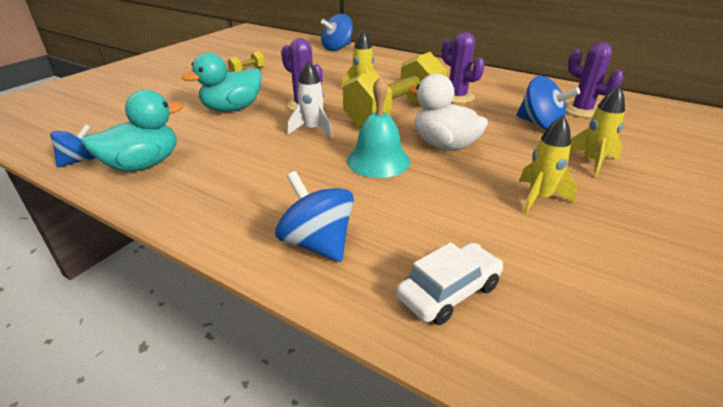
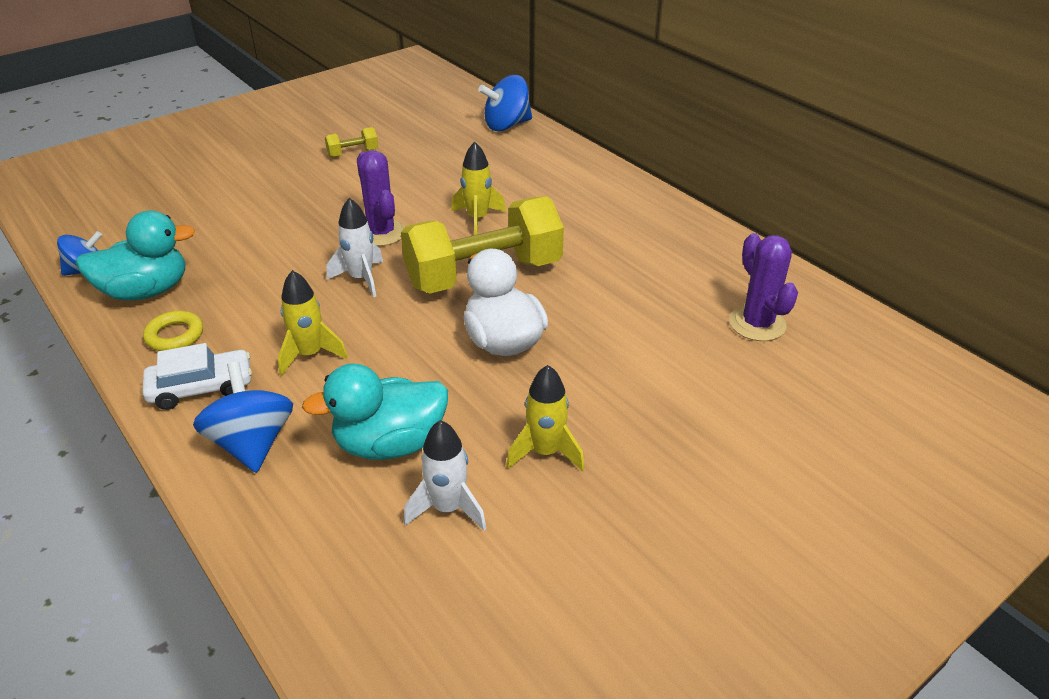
camera: 20 degrees right, 5 degrees up
turquoise duck [182,52,262,112] -> turquoise duck moved to [302,363,448,460]
turquoise bell [347,76,410,178] -> none
white car [396,242,503,325] -> white car moved to [143,343,252,410]
purple cactus [441,32,485,103] -> none
blue spinning top [516,76,580,130] -> none
yellow rocket [570,85,625,177] -> yellow rocket moved to [278,270,348,376]
none -> yellow ring [143,311,203,351]
none -> white rocket [404,420,486,531]

